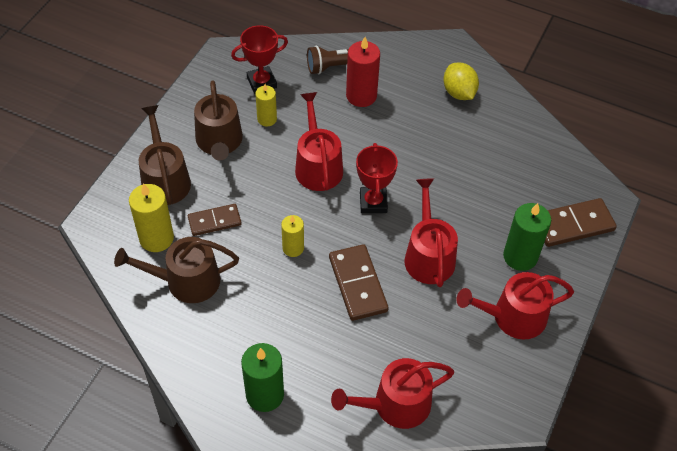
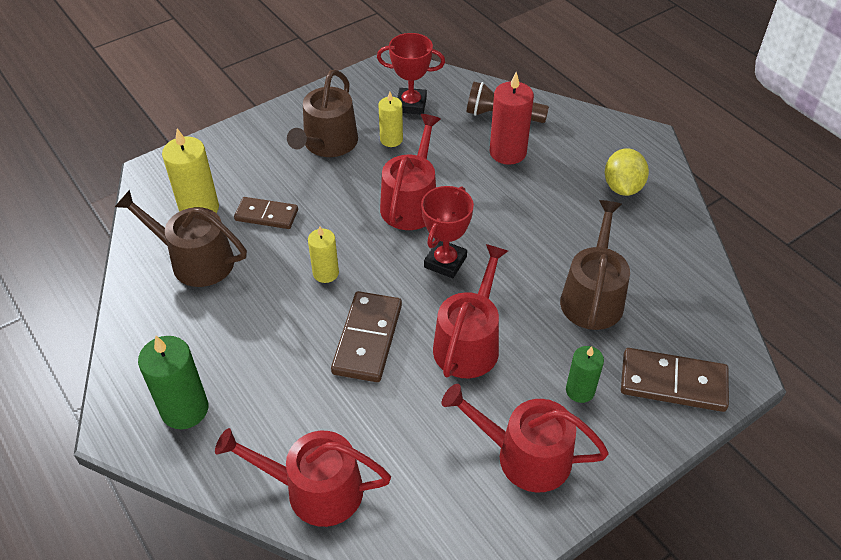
camera: 30 degrees right, 5 degrees down
brown watering can [139,105,191,205] -> brown watering can moved to [560,200,630,330]
green candle [503,203,551,271] -> green candle [566,346,604,403], size x0.62

